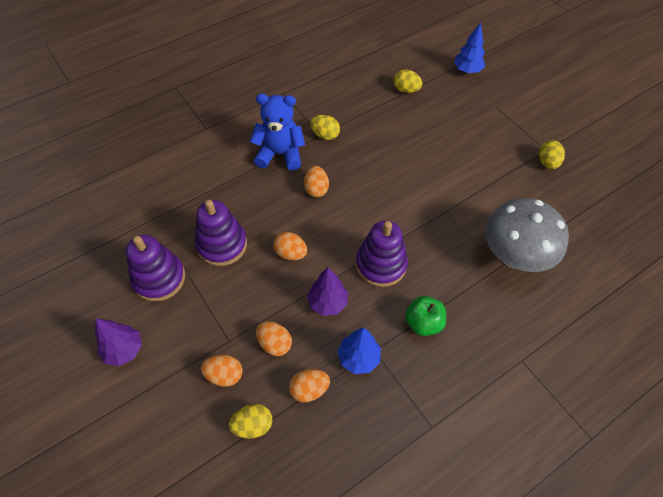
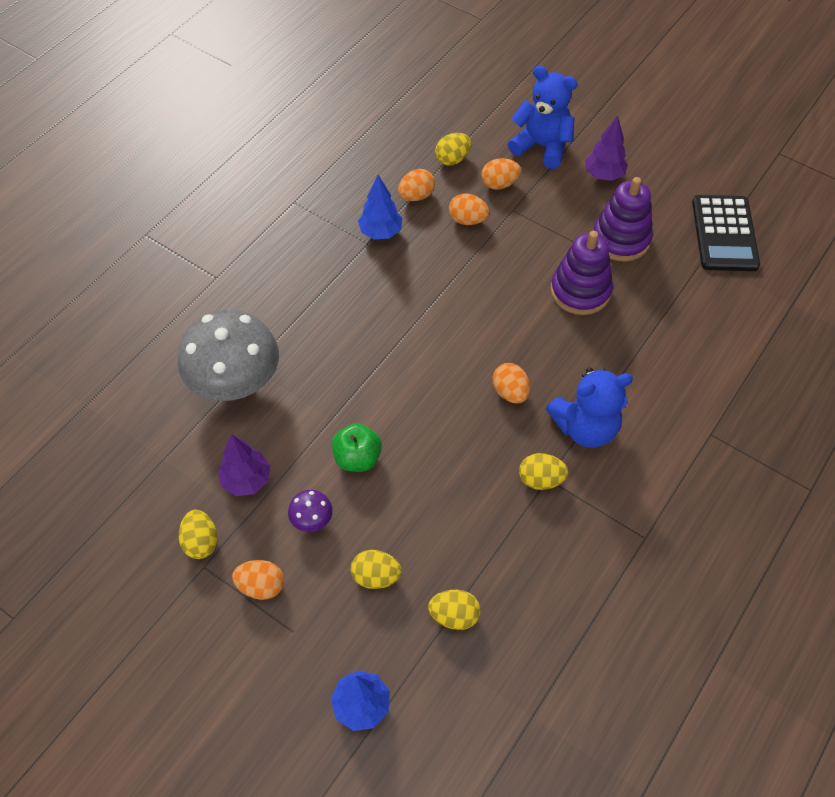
camera: 160 degrees right, 0 degrees up
orange egg [273,232,307,260] -> orange egg moved to [232,560,284,600]
purple tree [307,267,348,316] -> purple tree moved to [218,434,270,496]
purple stacking toy [356,221,408,287] -> none
green apple [405,296,446,336] -> green apple moved to [332,423,382,472]
none -> purple mushroom [288,490,333,532]
none -> yellow egg [351,550,402,589]
none -> blue teddy bear [508,66,577,169]
none -> black calculator [692,195,760,271]

